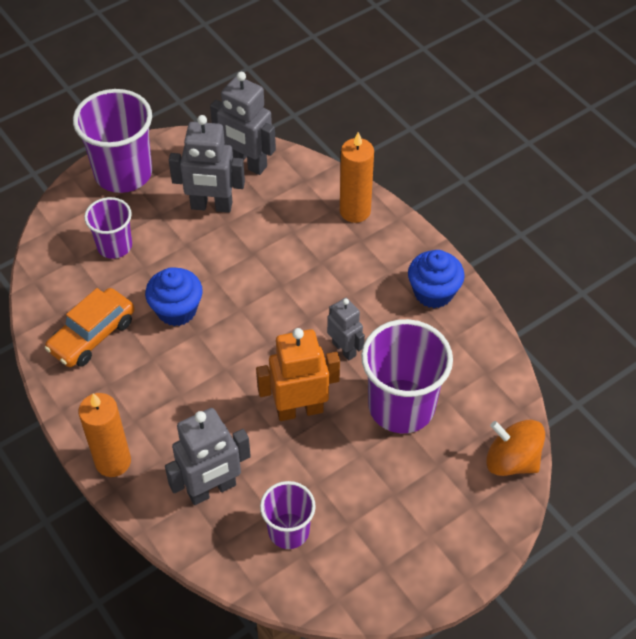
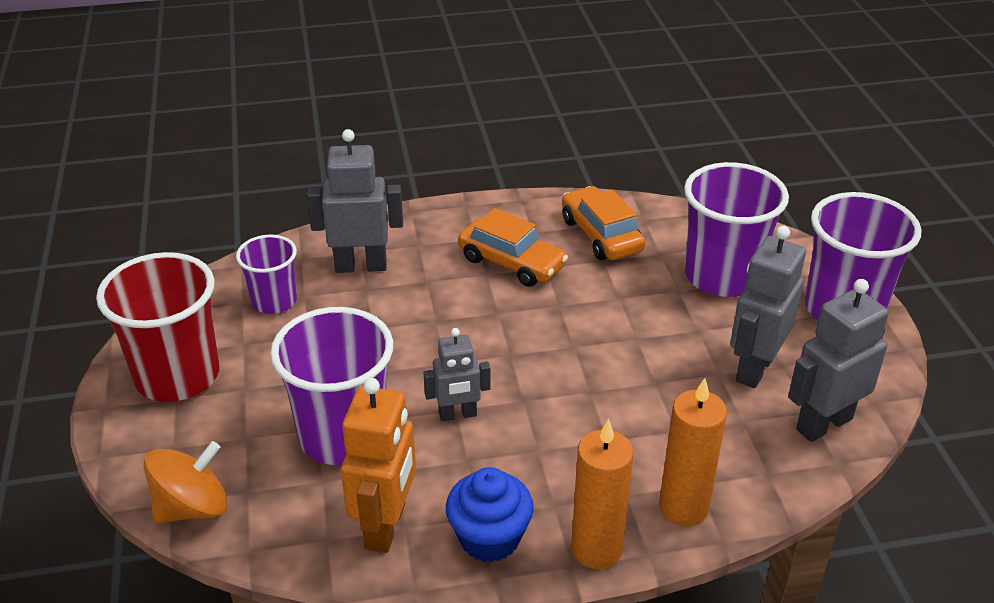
camera: 115 degrees right, 15 degrees down
orange candle [78,393,131,477] -> orange candle moved to [571,419,634,569]
purple cup [84,197,132,259] -> purple cup [684,162,789,297], size x1.72
blue cupcake [145,267,203,326] -> none
grey robot [165,408,251,505] -> grey robot turned 90 degrees clockwise [307,129,403,273]
orange robot [256,328,340,421] -> orange robot moved to [341,378,416,553]
none -> red cup [96,252,219,402]
none -> orange car [458,208,568,287]

